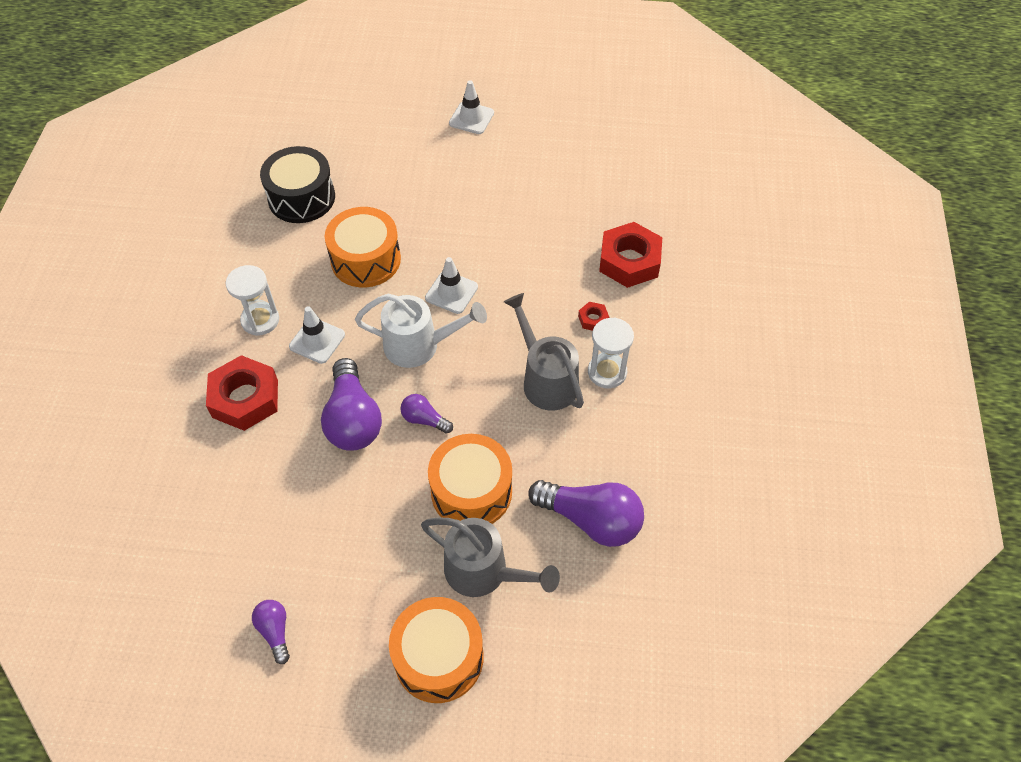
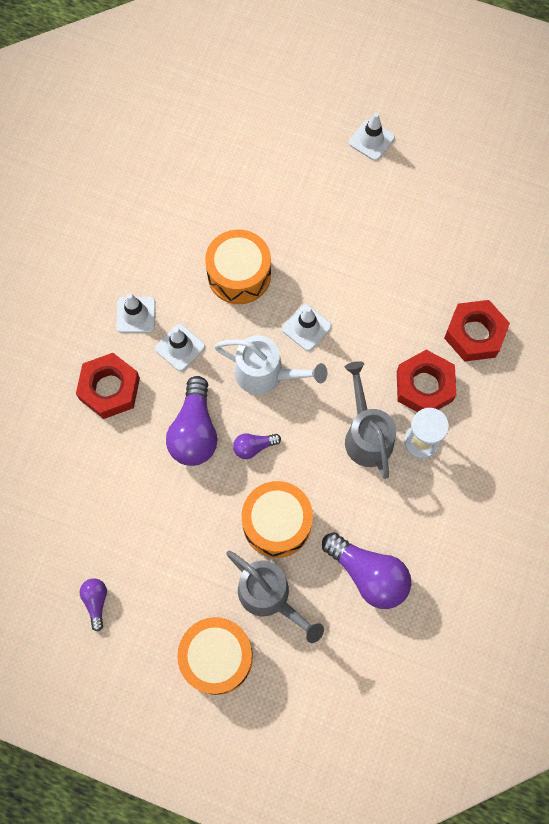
camera: 15 degrees right, 15 degrees up
white hourglass [225,265,279,336] -> white traffic cone [116,293,156,333]
black drum [260,146,335,223] -> none
purple light bulb [401,394,453,434] -> purple light bulb turned 60 degrees counterclockwise [233,434,281,459]
red nut [578,302,609,331] -> red nut [397,350,456,412], size x2.25

